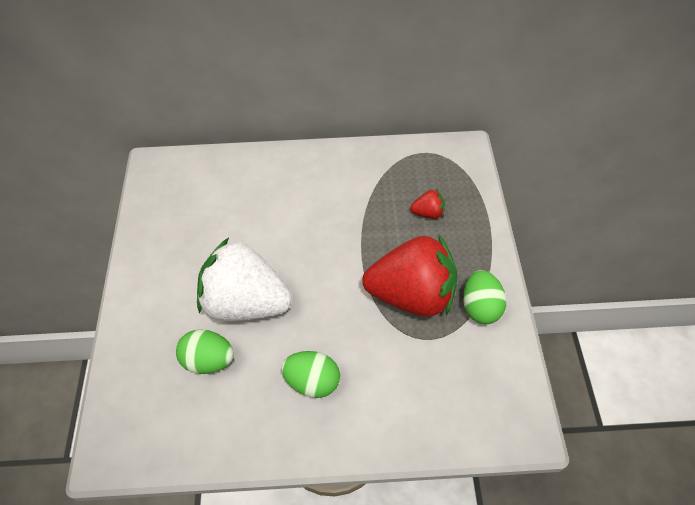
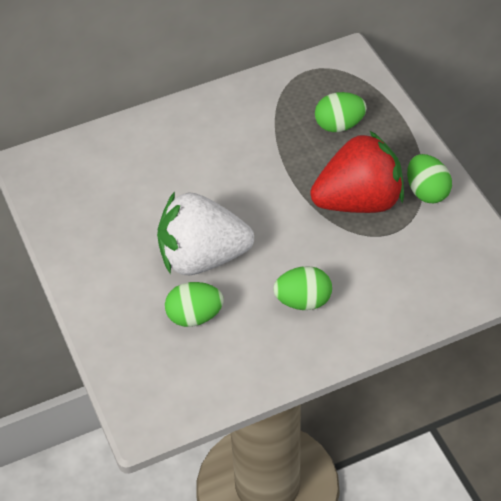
camera: 20 degrees left, 5 degrees down
red strawberry [410,189,445,219] -> green egg [315,92,367,132]

